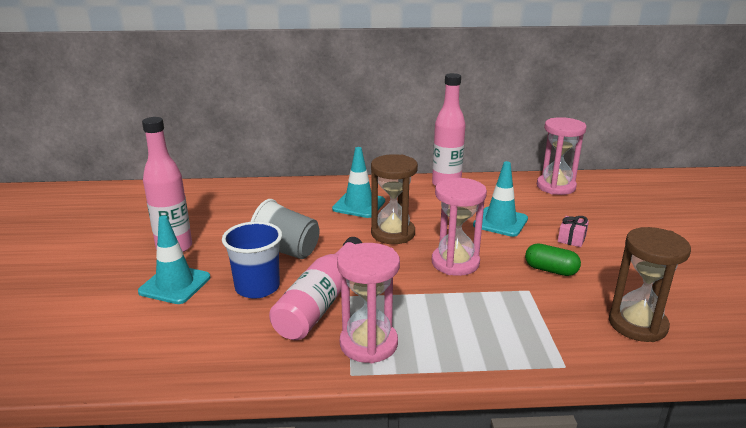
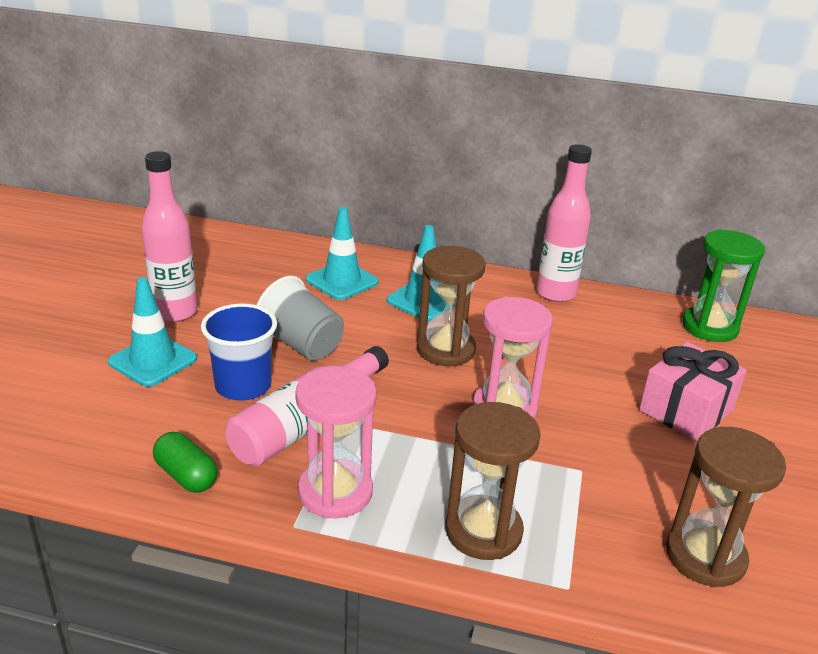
camera: 15 degrees right, 5 degrees up
turquoise traffic cone [473,161,528,237] -> turquoise traffic cone moved to [306,207,379,300]
green capsule [525,243,581,276] -> green capsule moved to [153,432,218,493]
pink hourglass [537,117,587,195] -> green hourglass [682,229,765,342]
pink gift [558,216,589,247] -> pink gift [639,342,747,442], size x2.01
none -> brown hourglass [445,402,541,560]

